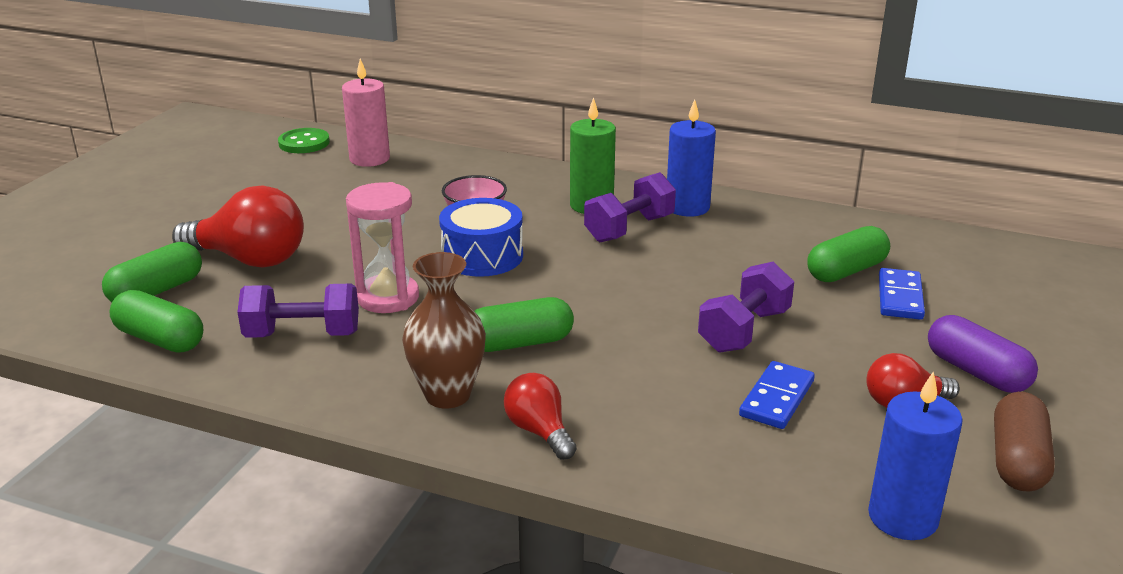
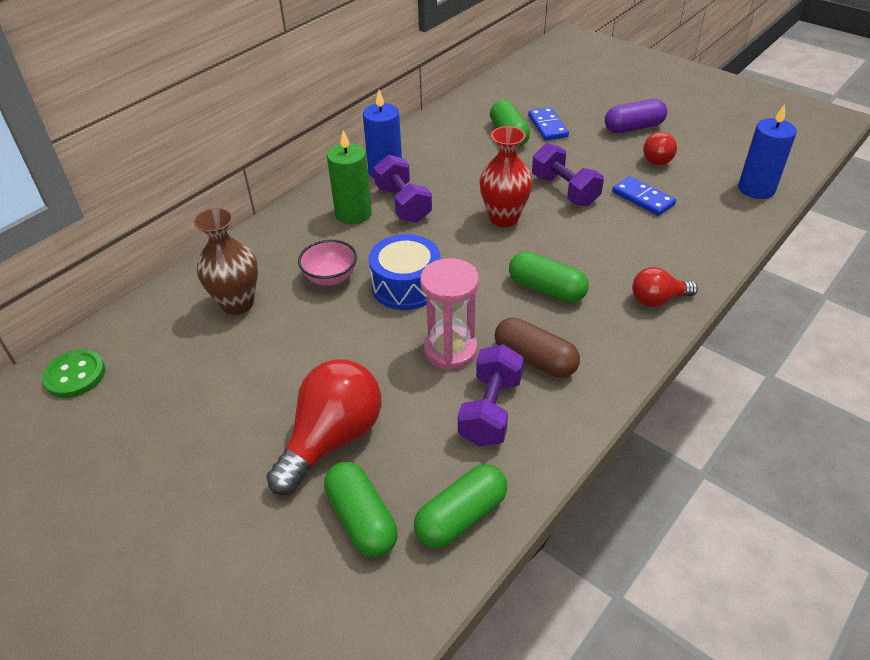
camera: 70 degrees left, 15 degrees up
pink candle [342,59,390,167] -> none
brown vase [402,252,486,409] -> brown vase moved to [194,208,258,315]
green capsule [475,297,574,352] -> green capsule turned 60 degrees counterclockwise [509,252,589,303]
blue domino [879,268,925,320] -> blue domino turned 45 degrees clockwise [528,107,569,141]
brown capsule [994,392,1055,492] -> brown capsule moved to [495,318,580,378]
none -> red vase [479,126,533,227]

